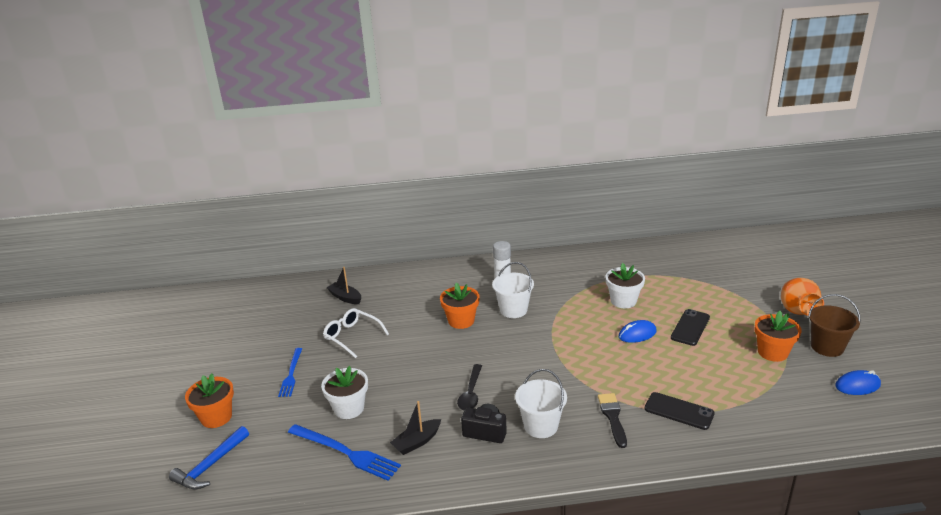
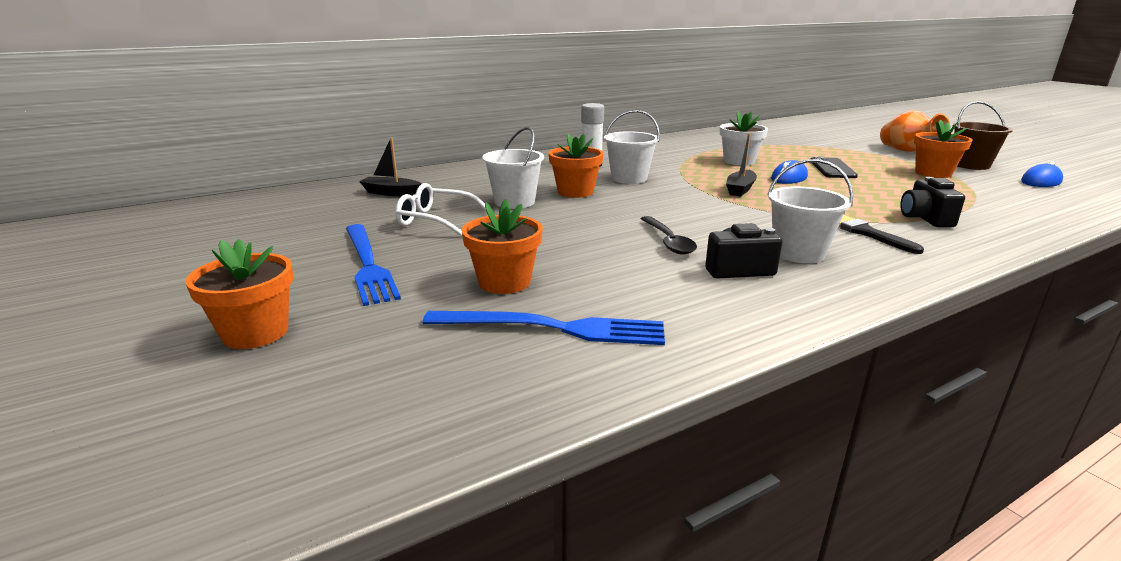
camera: 25 degrees left, 5 degrees down
blue hammer [169,426,249,489] -> none
blue fork [278,348,302,397] -> blue fork [346,224,401,306], size x1.55
white flower pot [321,366,368,419] -> orange flower pot [461,199,543,294]
black boat [390,401,441,455] -> black boat moved to [726,133,757,196]
black phone [645,392,715,430] -> black camera [900,177,965,227]
none -> white bucket [482,127,544,209]

